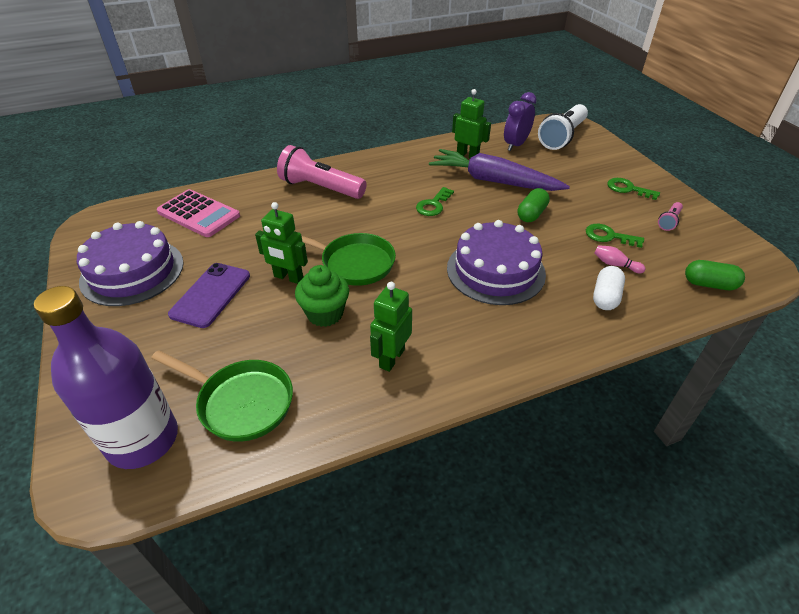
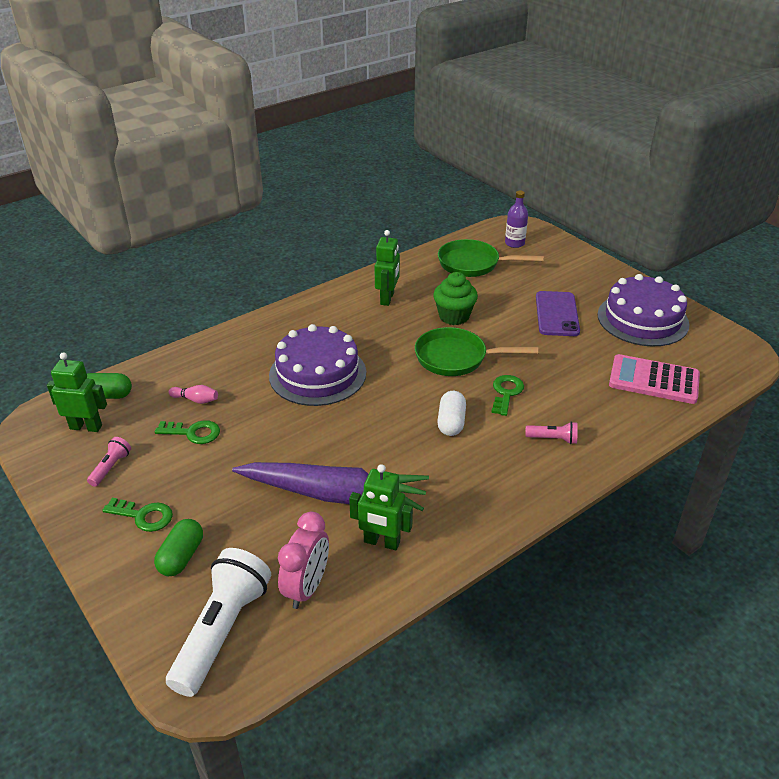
camera: 165 degrees right, 5 degrees down
purple bottle [34,286,178,469] -> purple bottle [505,191,528,248], size x0.47
green robot [255,202,308,284] -> green robot moved to [47,352,107,432]
pink flashlight [277,145,367,199] -> pink flashlight [525,422,578,444], size x0.46
green key [416,187,454,216] -> green key moved to [491,375,524,416]
purple clock [504,92,536,151] -> pink clock [278,512,329,609]
green capsule [518,188,550,222] -> green capsule moved to [154,519,203,576]
white capsule [593,266,625,310] -> white capsule moved to [437,391,466,436]

